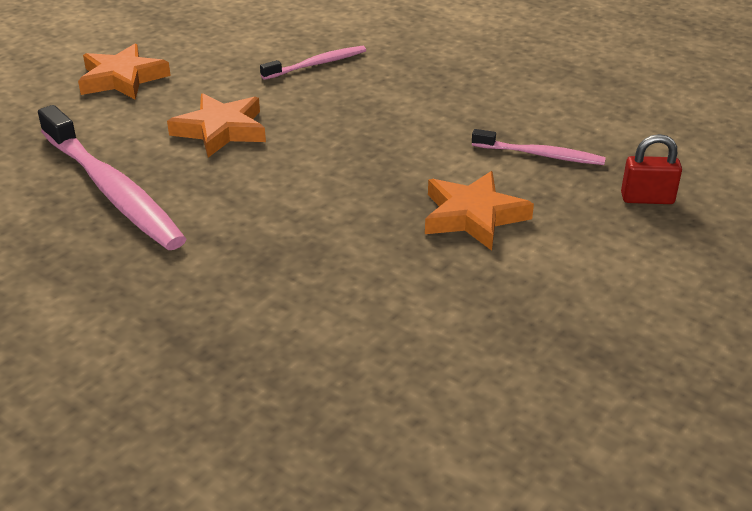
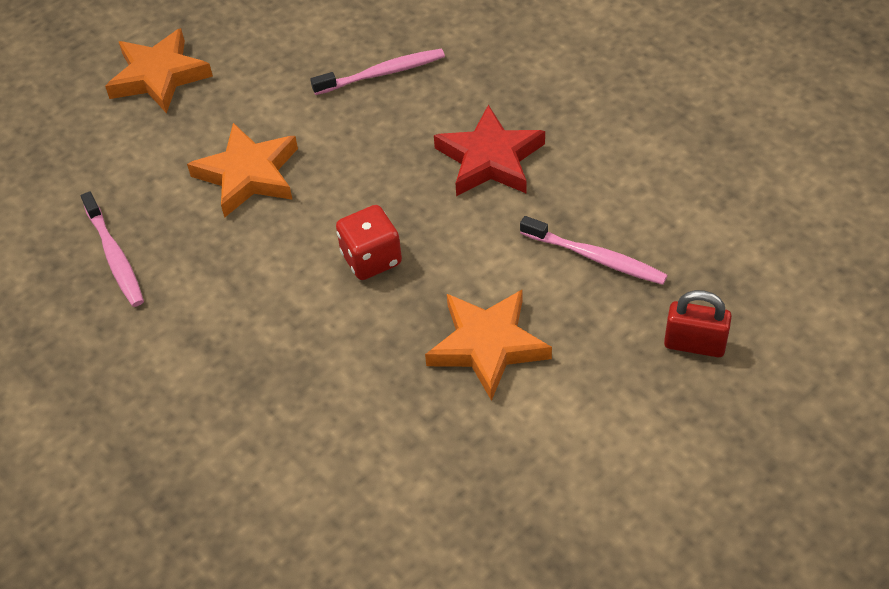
camera: 15 degrees right, 15 degrees up
pink toothbrush [38,105,186,250] -> pink toothbrush [81,191,144,307], size x0.52
none -> red dice [336,205,402,280]
none -> red star [434,105,545,196]

